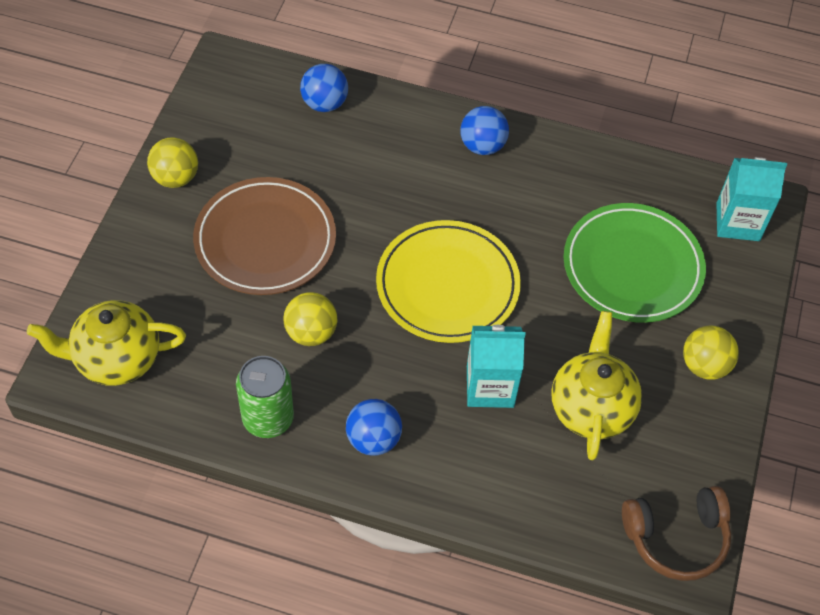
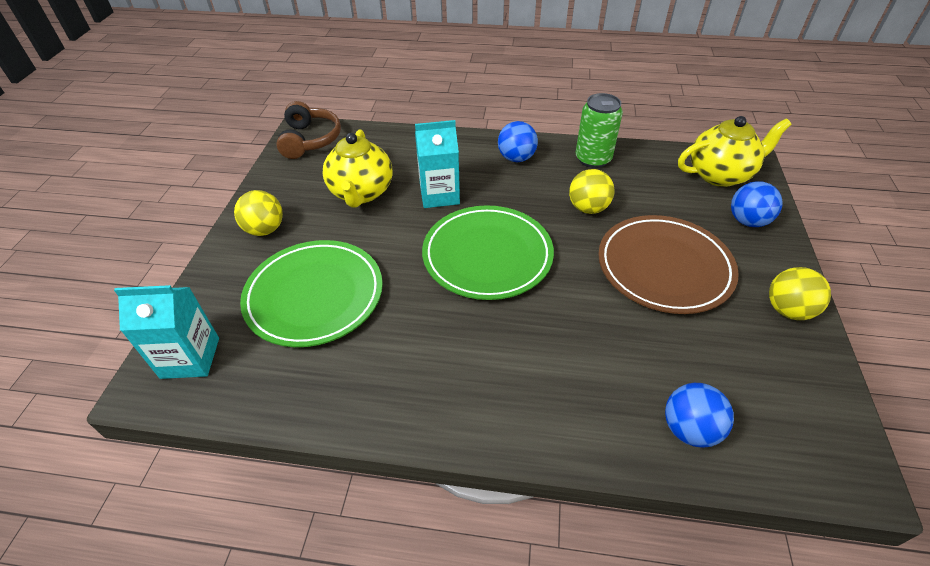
camera: 175 degrees right, 10 degrees down
yellow plate [376,220,521,343] -> green plate [422,205,554,300]
blue ball [460,106,509,155] -> blue ball moved to [731,181,783,227]
brown headphones [622,486,731,581] -> brown headphones turned 105 degrees clockwise [276,101,341,159]

